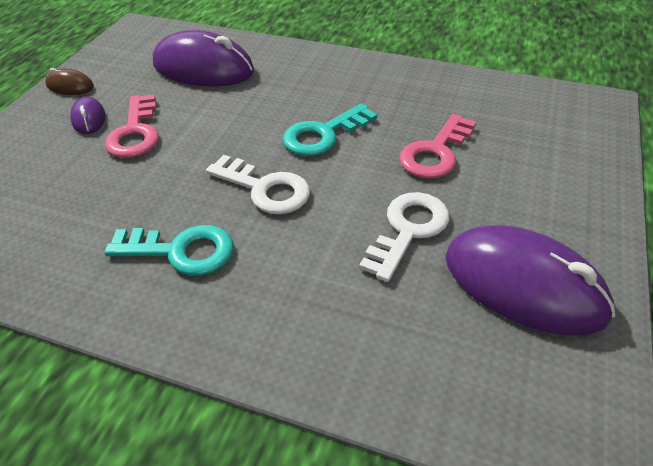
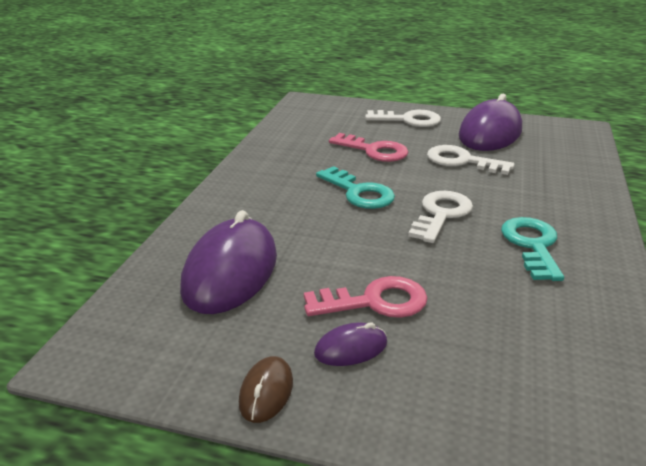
camera: 95 degrees left, 15 degrees down
none -> white key [365,110,441,127]

